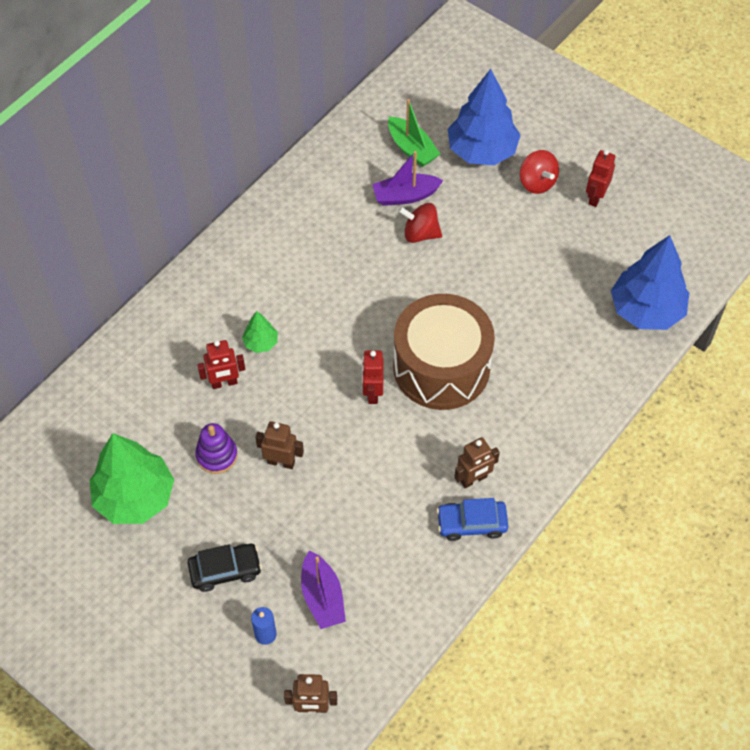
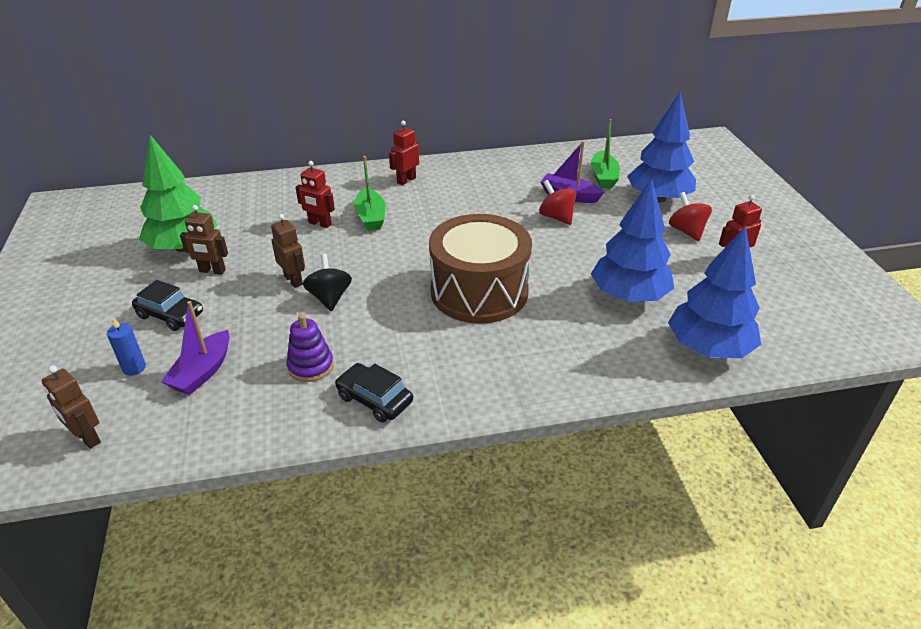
camera: 40 degrees right, 20 degrees down
purple stacking toy [195,423,238,474] -> purple stacking toy moved to [286,314,334,382]
green tree [242,311,278,353] -> green boat [354,156,385,231]
red robot [362,351,383,404] -> red robot moved to [389,121,419,185]
blue car [437,498,508,541] -> black car [335,363,413,423]
brown robot [454,437,500,488] -> brown robot moved to [180,205,228,275]
red spinning top [520,150,559,194] -> red spinning top turned 150 degrees clockwise [669,192,712,241]
none -> black spinning top [303,254,352,311]
none -> blue tree [591,178,674,302]

